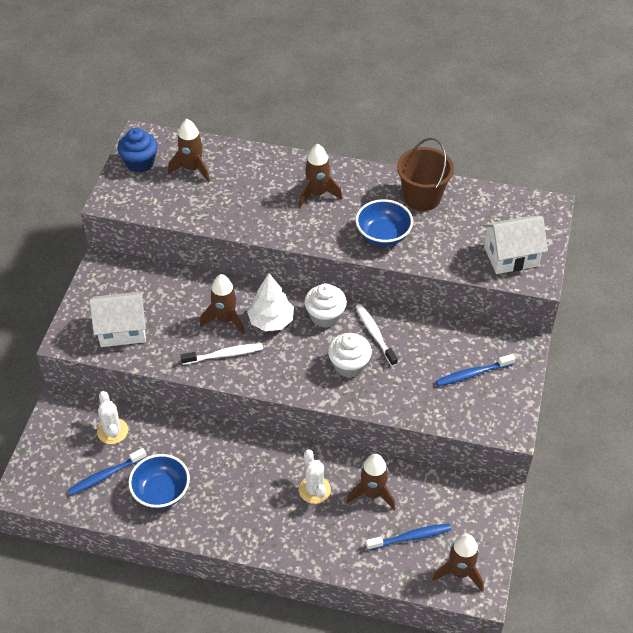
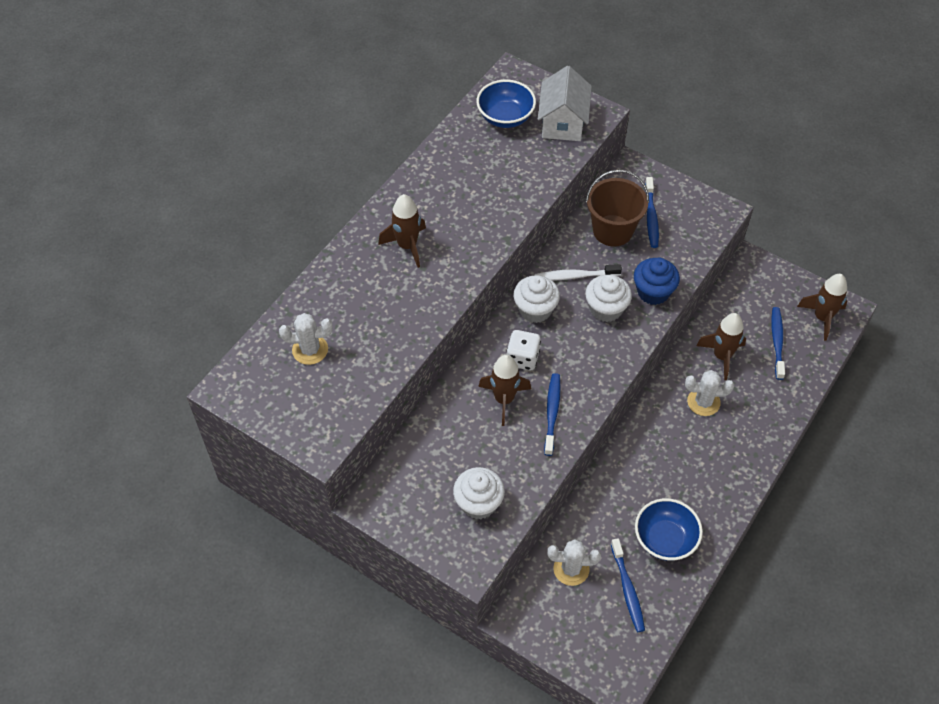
camera: 70 degrees left, 5 degrees up
white house [89,291,146,347] -> white cupcake [453,467,505,519]
blue cupcake [117,128,158,173] -> blue cupcake moved to [634,258,680,305]
brown rocket [168,119,210,182] -> white cactus [279,313,333,365]
white toothbrush [180,343,263,365] -> blue toothbrush [544,373,561,456]
white tree [247,273,294,331] -> white dice [507,330,541,370]
blue bowl [356,199,413,246] -> blue bowl moved to [476,80,536,128]
brown bucket [397,138,454,211] -> brown bucket moved to [586,169,649,247]

